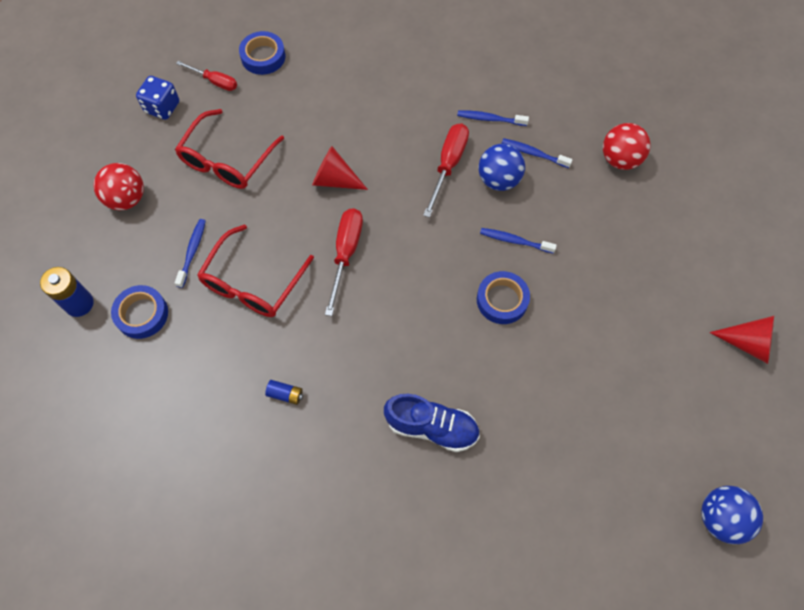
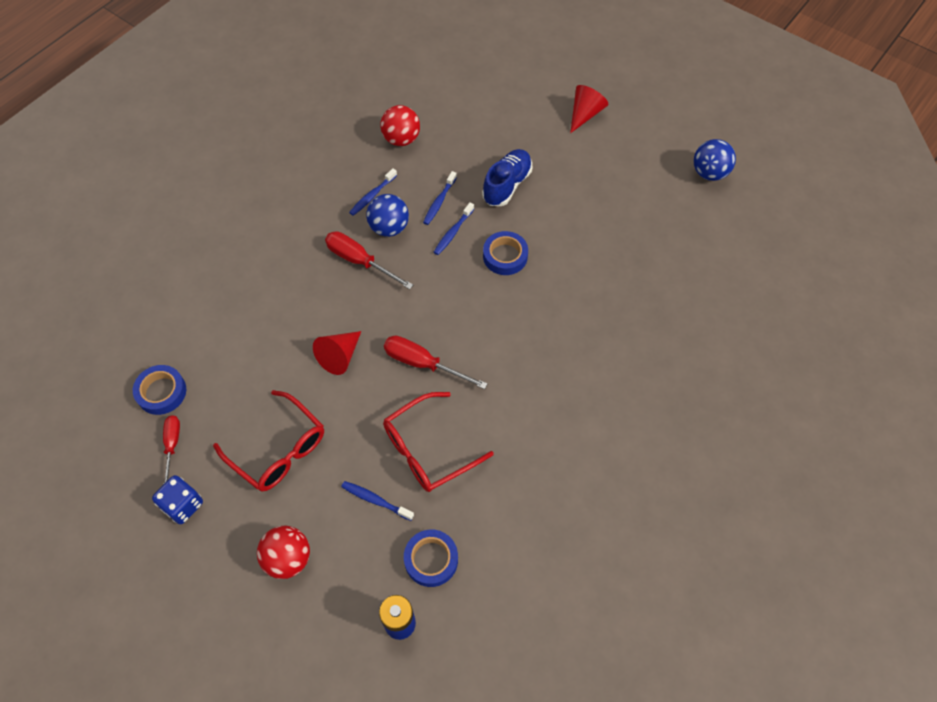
camera: 75 degrees left, 5 degrees down
red screwdriver [176,61,237,91] -> red screwdriver turned 45 degrees counterclockwise [163,415,180,485]
red glasses [197,224,314,317] -> red glasses turned 105 degrees clockwise [383,392,494,492]
blue battery [265,380,303,405] -> none
blue shoe [384,394,480,452] -> blue shoe moved to [482,149,532,206]
blue toothbrush [457,110,529,126] -> blue toothbrush moved to [423,171,457,225]

